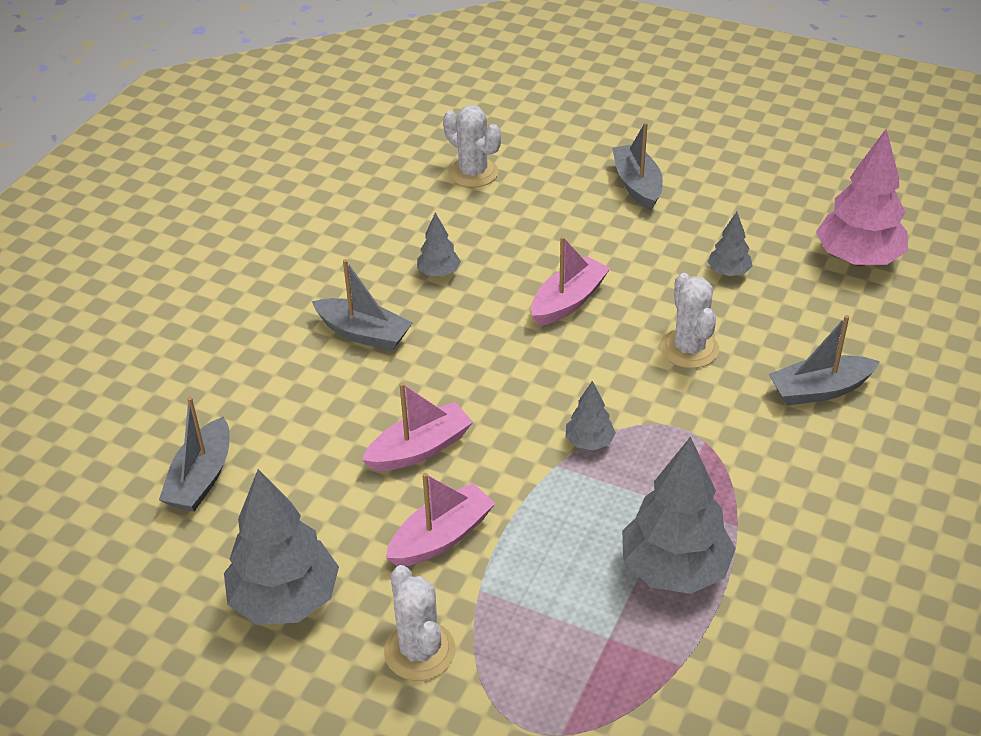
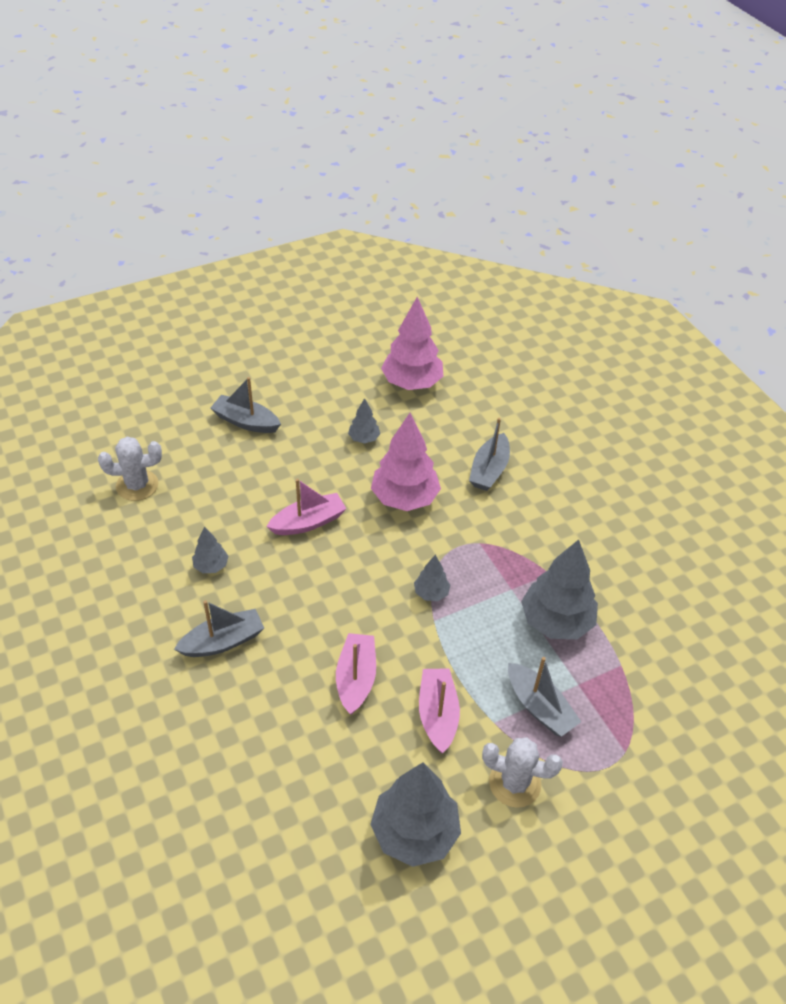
camera: 55 degrees left, 5 degrees up
grey boat [159,397,230,512] -> grey boat moved to [508,657,581,737]
pink boat [531,236,610,326] -> pink boat turned 75 degrees clockwise [266,479,346,535]
white cactus [660,273,719,368] -> pink tree [371,413,441,511]

